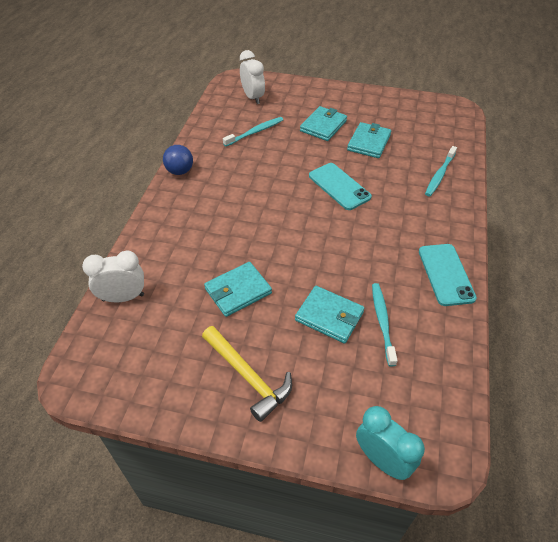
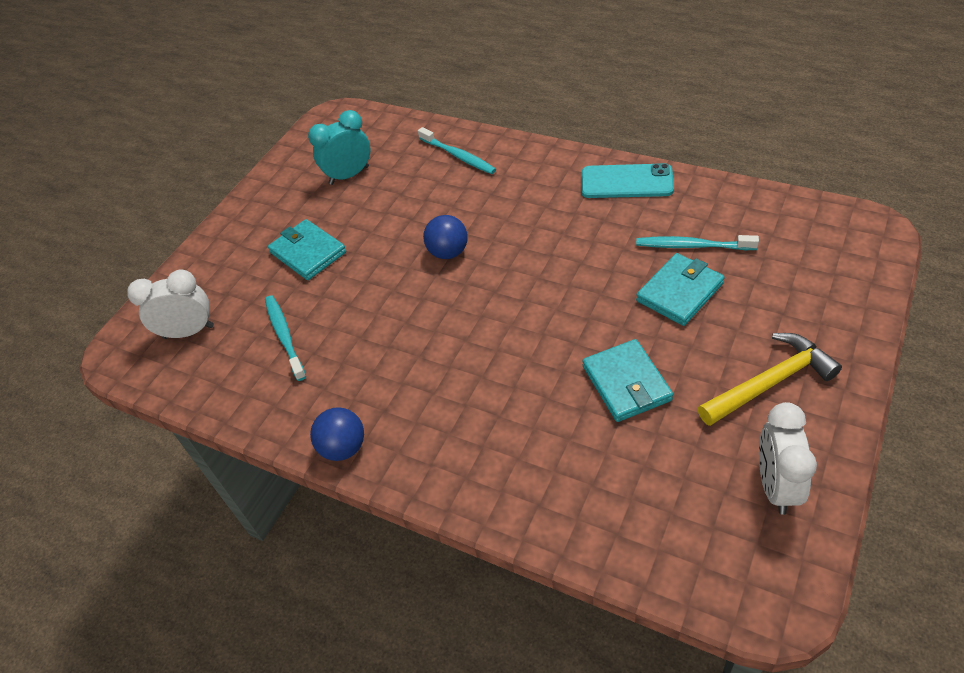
camera: 70 degrees left, 0 degrees up
white clock [82,251,144,302] -> white clock moved to [759,402,817,515]
turquoise phone [309,163,372,210] -> blue ball [423,215,468,259]
turquoise wallet [347,122,391,158] -> none
turquoise clock [356,406,425,480] -> turquoise clock moved to [308,110,371,185]

